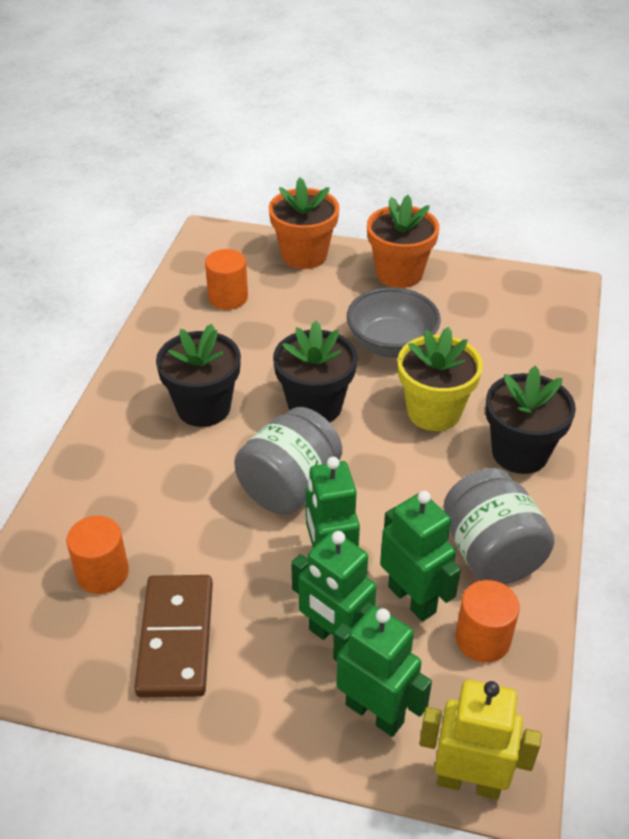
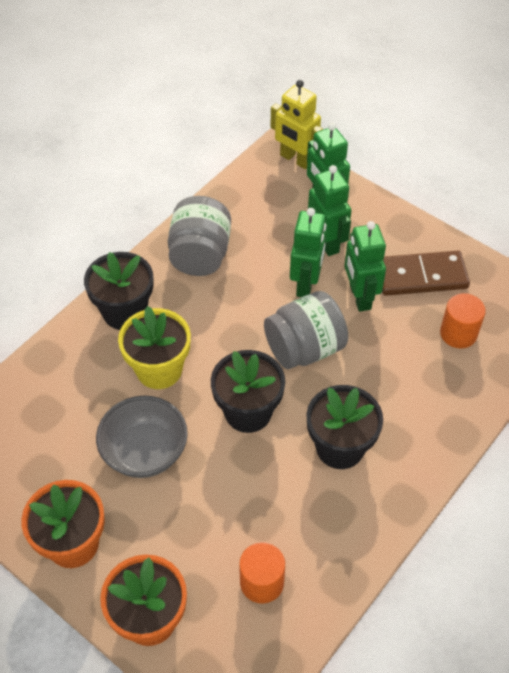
camera: 155 degrees left, 10 degrees up
brown domino [134,575,213,697] -> brown domino turned 60 degrees clockwise [382,251,470,296]
green robot [380,491,461,621] -> green robot moved to [344,221,386,312]
orange cylinder [456,580,520,663] -> none

